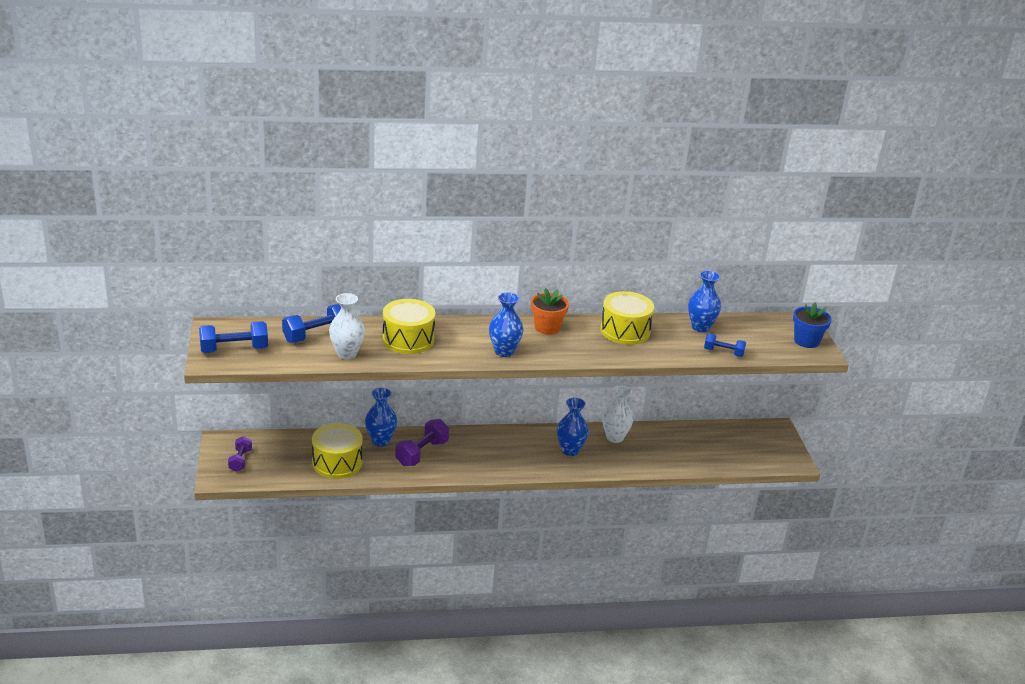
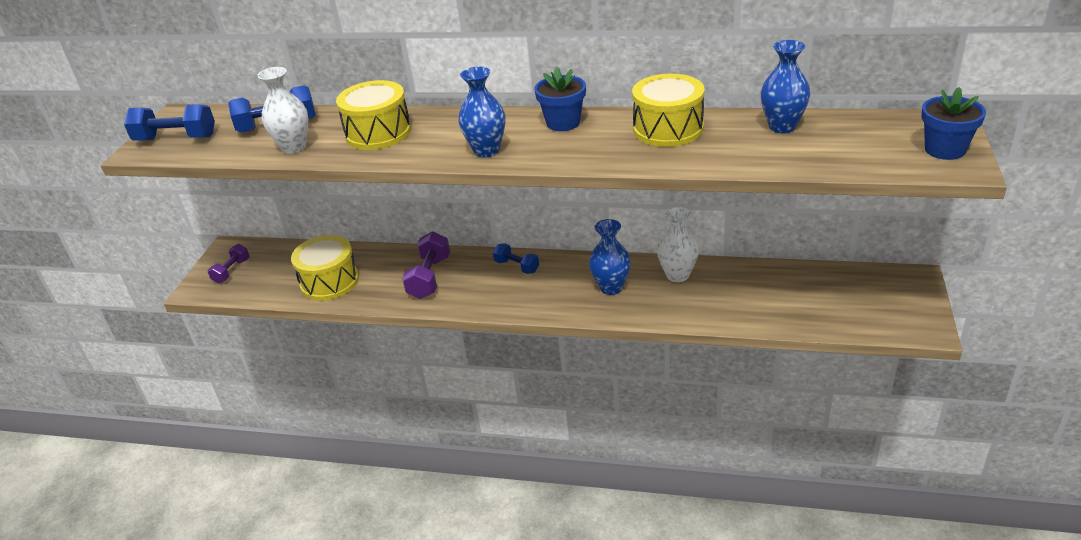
camera: 25 degrees right, 5 degrees up
blue vase [365,388,397,447] -> none
purple dumbbell [395,419,449,466] -> purple dumbbell turned 45 degrees counterclockwise [402,231,450,299]
orange flower pot [531,288,569,335] -> blue flower pot [534,67,586,131]
blue dumbbell [704,333,746,357] -> blue dumbbell moved to [493,243,539,274]

